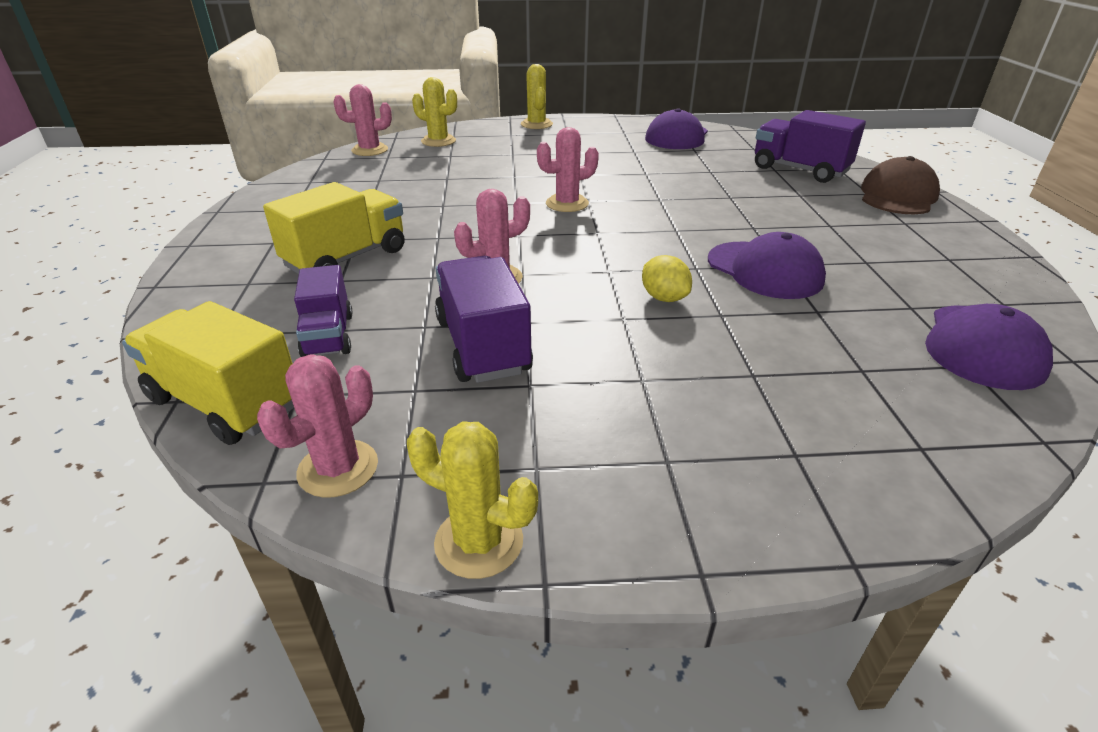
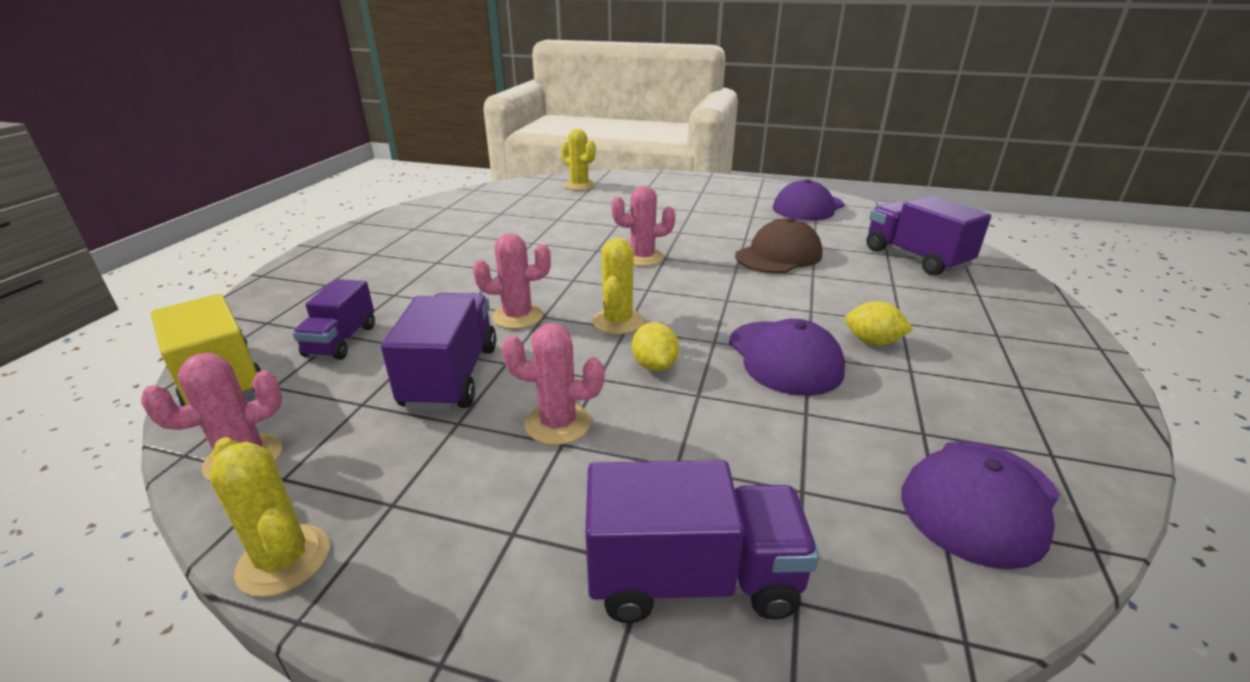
camera: 20 degrees right, 5 degrees down
yellow truck [263,182,405,274] -> none
pink cactus [333,84,392,156] -> pink cactus moved to [502,323,605,445]
yellow cactus [521,64,553,129] -> yellow cactus moved to [592,237,644,335]
brown cap [861,156,940,214] -> brown cap moved to [735,218,822,274]
none -> purple truck [585,460,819,623]
none -> yellow lemon [845,301,913,345]

